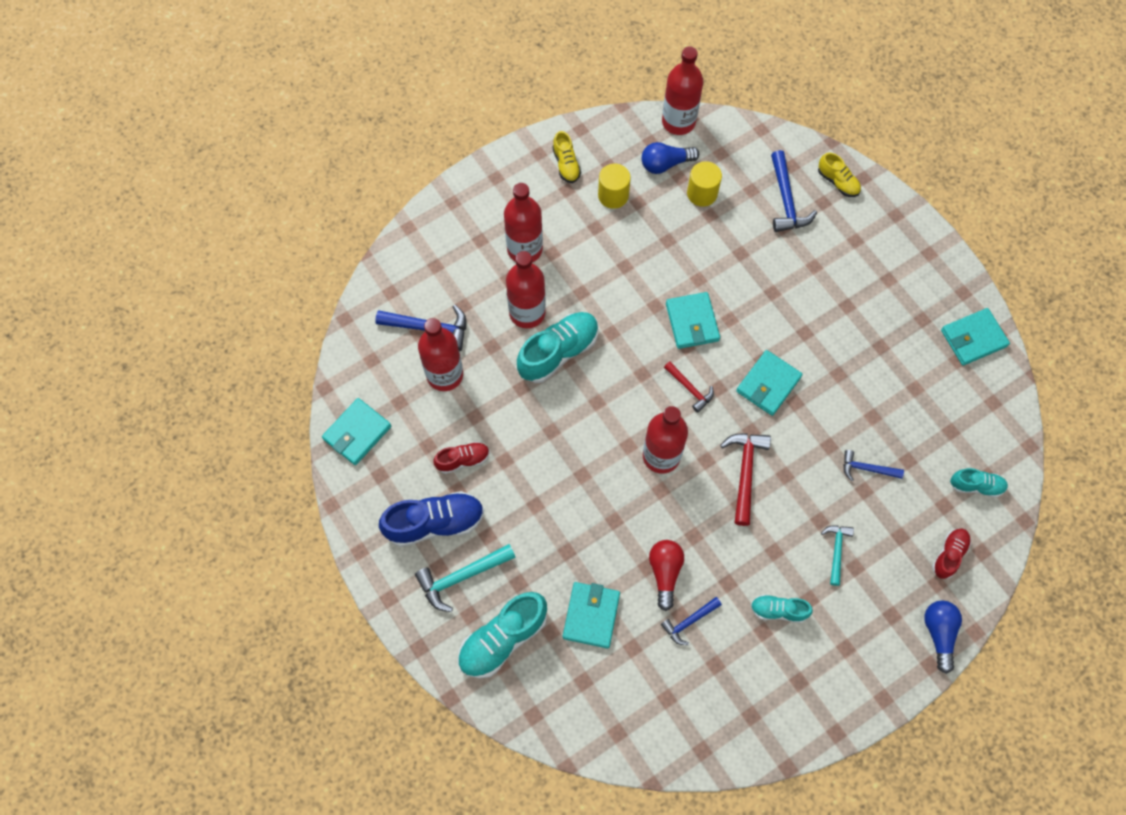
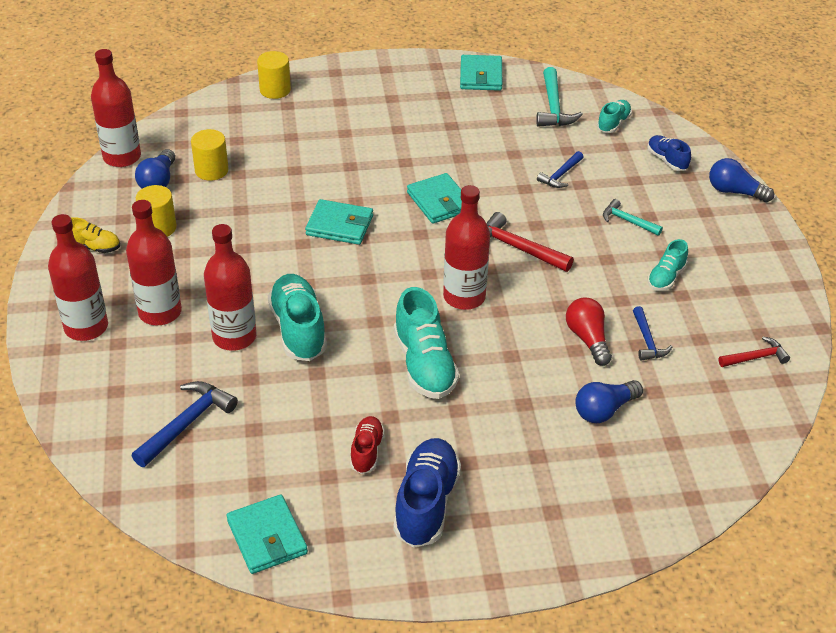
camera: 65 degrees left, 25 degrees down
turquoise hammer [415,544,516,612] -> turquoise hammer moved to [536,67,583,127]
red bottle [418,318,463,391] -> red bottle moved to [48,214,108,341]
turquoise shoe [458,592,547,679] -> turquoise shoe moved to [394,287,459,399]
turquoise wallet [563,582,620,648] -> blue light bulb [575,380,643,423]
red light bulb [649,540,684,611] -> red light bulb turned 45 degrees clockwise [566,298,612,366]
red hammer [664,362,714,413] -> red hammer moved to [719,337,790,367]
blue hammer [771,150,817,232] -> none
yellow shoe [818,152,861,197] -> yellow cylinder [257,51,291,99]
red shoe [932,529,971,579] -> blue shoe [647,135,691,171]

